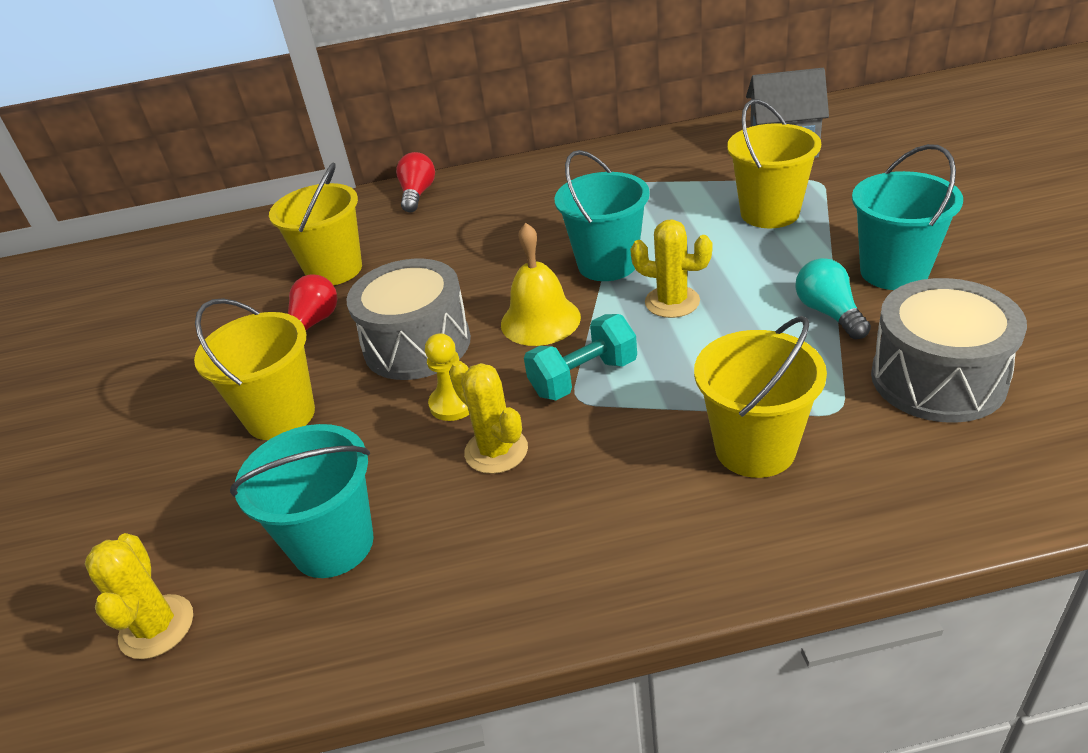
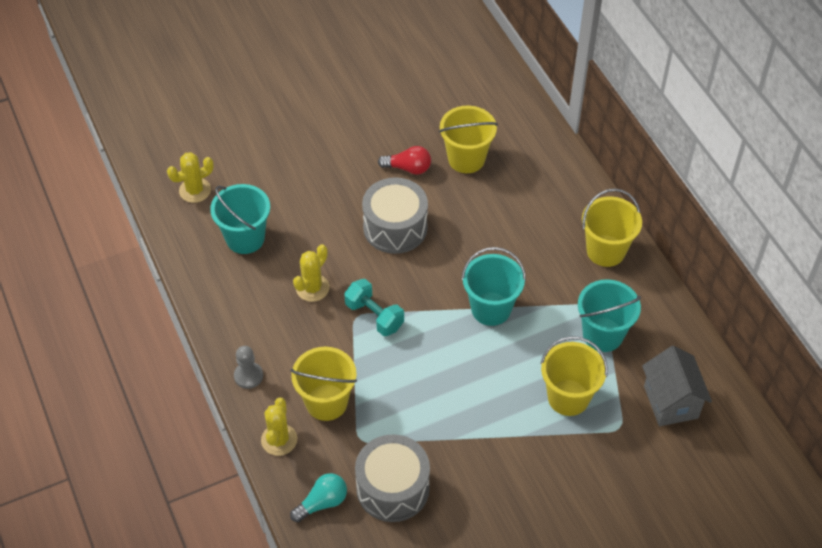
camera: 70 degrees right, 15 degrees up
yellow bucket [194,298,315,440] -> yellow bucket moved to [582,189,642,267]
red light bulb [396,152,435,212] -> none
yellow pawn [425,333,469,421] -> none
yellow bell [501,223,581,346] -> none
yellow cactus [630,219,713,318] -> yellow cactus moved to [261,397,297,456]
turquoise light bulb [795,258,871,339] -> turquoise light bulb moved to [290,473,347,522]
turquoise bucket [852,144,963,290] -> turquoise bucket moved to [578,279,641,352]
none -> grey pawn [234,346,263,389]

